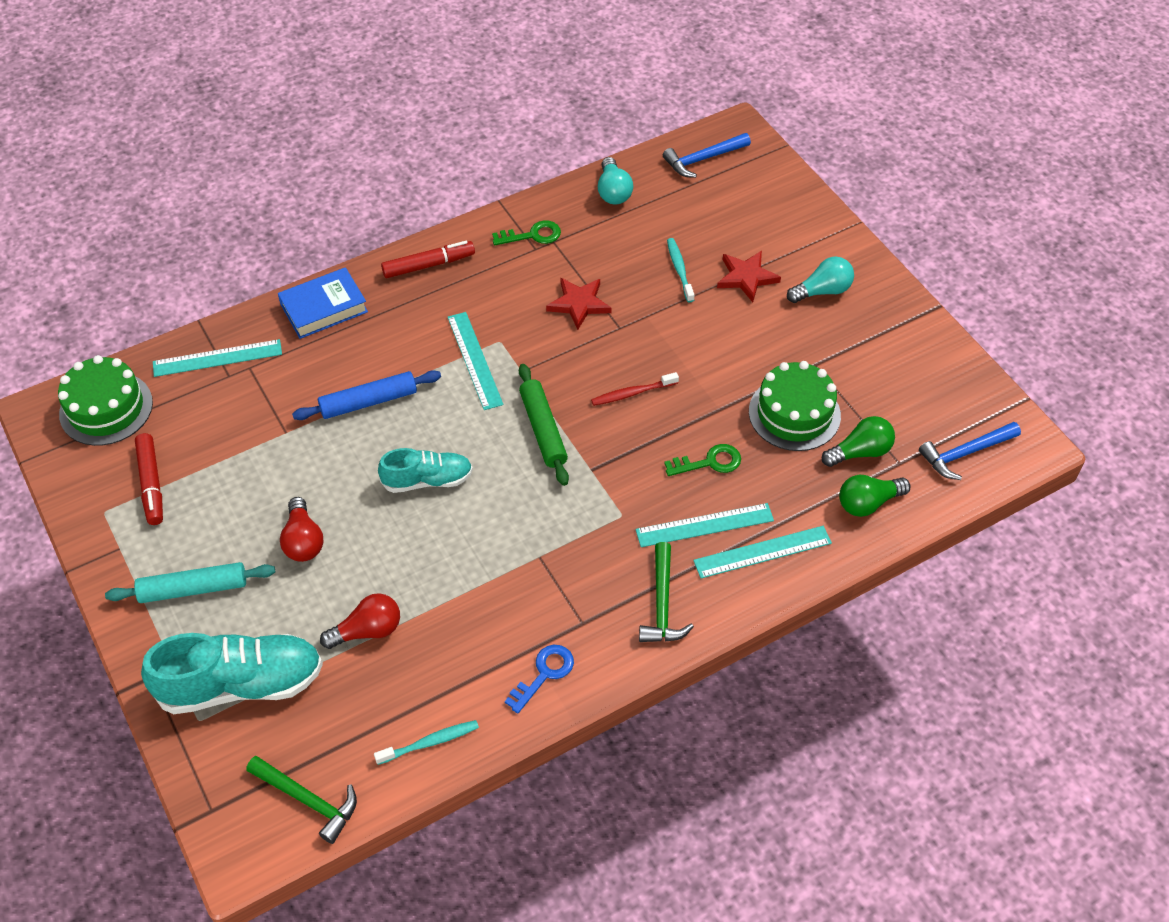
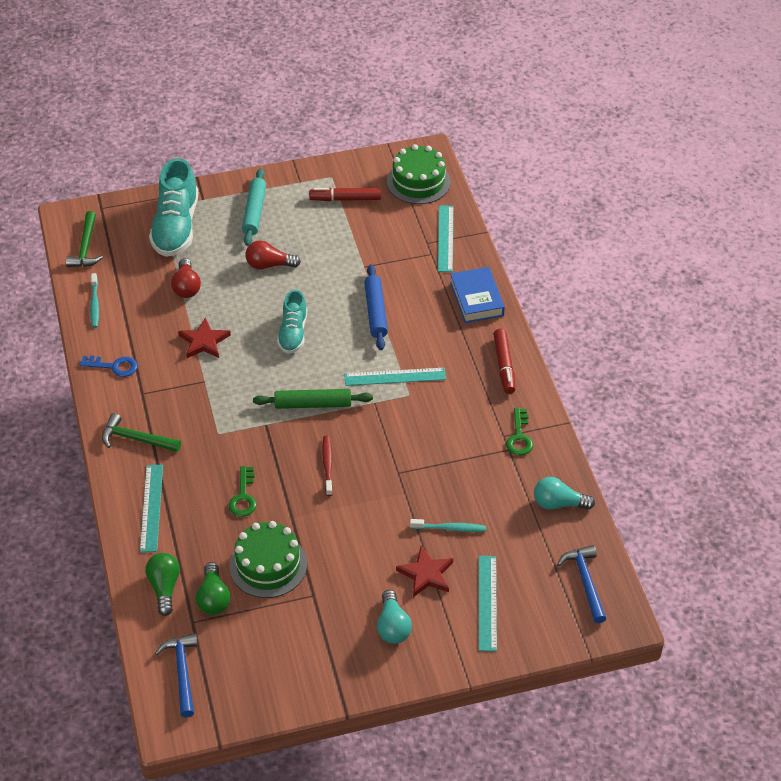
camera: 105 degrees right, 5 degrees down
green hammer [246,756,357,844] -> green hammer turned 45 degrees counterclockwise [66,211,103,267]
blue key [505,645,574,714] -> blue key turned 45 degrees counterclockwise [79,355,138,377]
red star [546,278,611,330] -> red star moved to [178,317,231,358]
turquoise ruler [636,503,774,547] -> turquoise ruler moved to [479,556,497,652]

